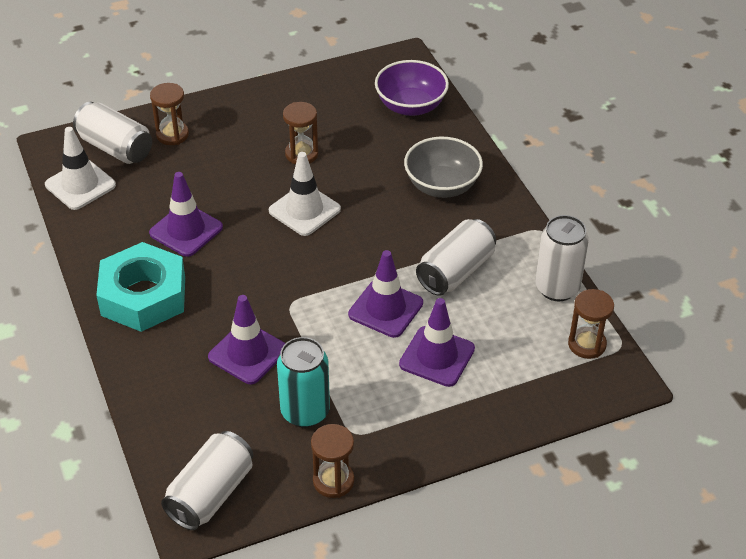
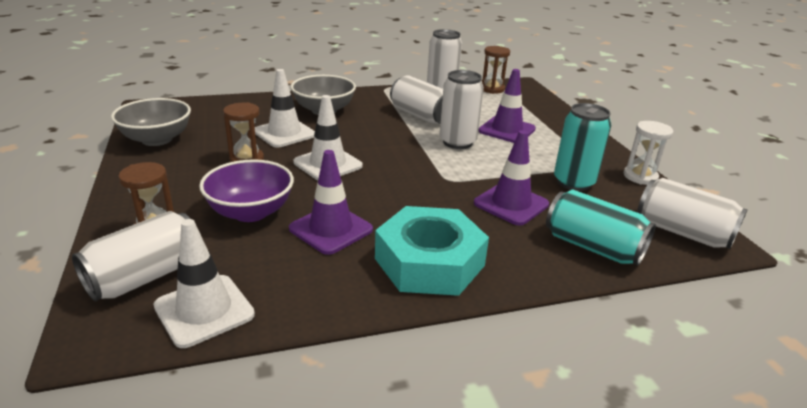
camera: 85 degrees left, 15 degrees down
brown hourglass [311,424,354,498] -> white hourglass [624,121,674,185]
purple traffic cone [348,250,423,338] -> white can [440,70,484,149]
purple bowl [375,60,449,116] -> purple bowl moved to [199,159,294,222]
none -> grey bowl [111,98,191,146]
none -> white traffic cone [255,69,315,148]
none -> turquoise can [546,190,656,266]

